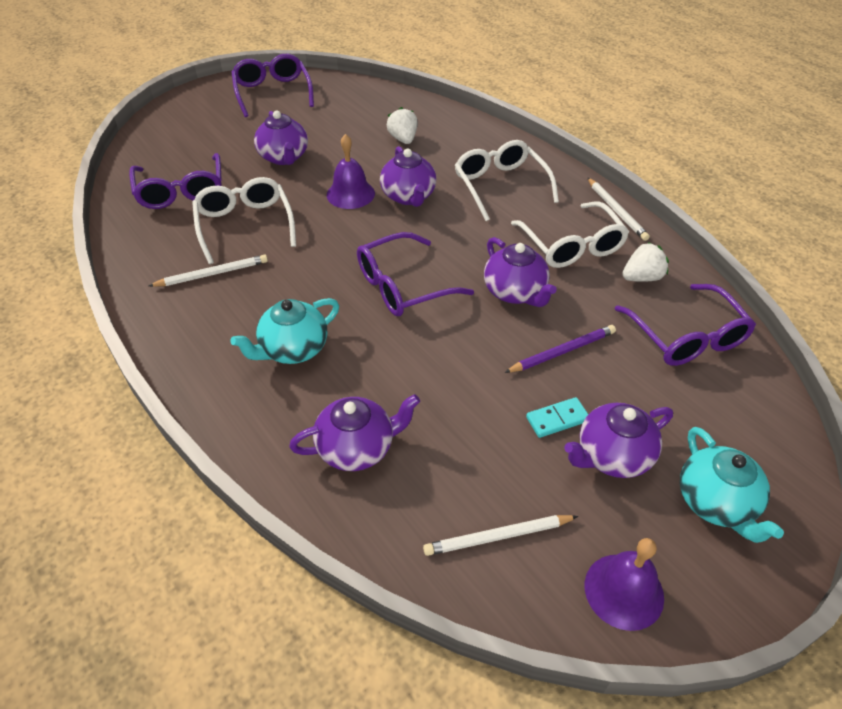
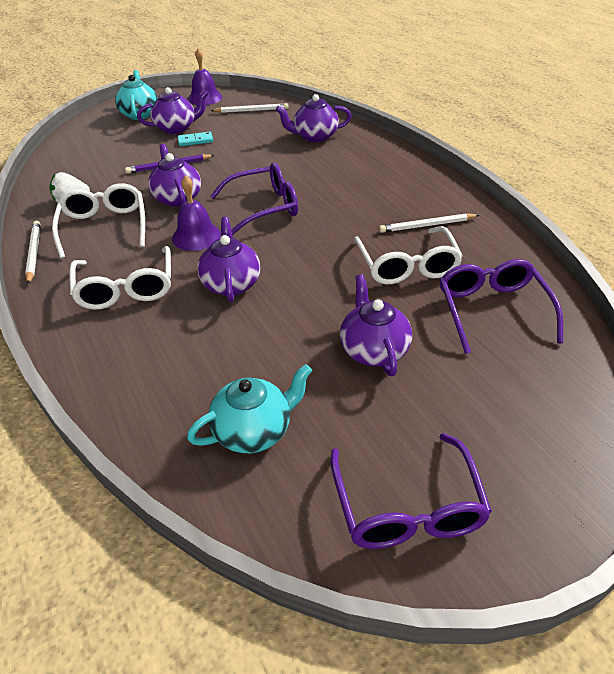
camera: 170 degrees left, 5 degrees down
turquoise teapot [230,298,339,364] -> turquoise teapot moved to [187,364,312,453]
purple bell [327,134,375,209] -> purple bell moved to [172,175,221,251]
white strawberry [387,107,418,144] -> none
purple glasses [614,284,756,366] -> none

